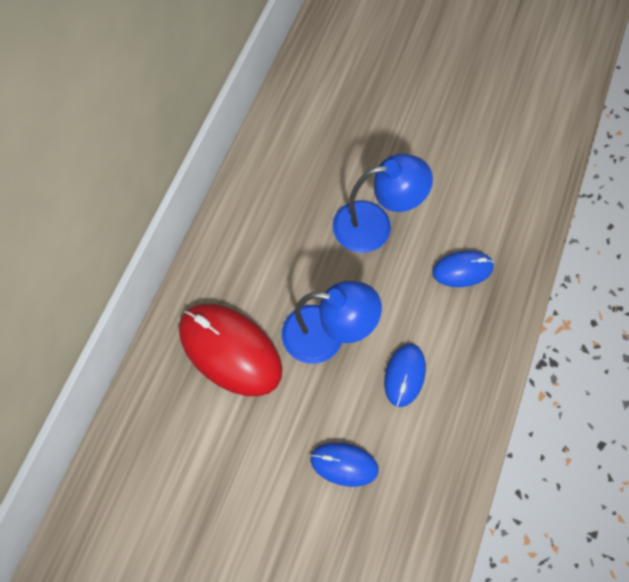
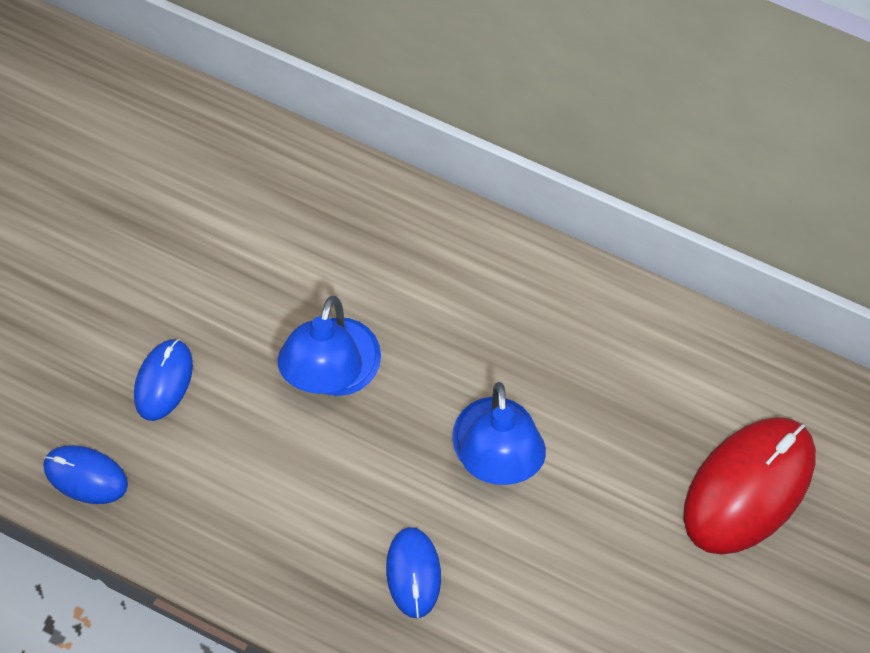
camera: 95 degrees right, 0 degrees up
red mouse [179,304,282,396] -> red mouse moved to [684,417,816,555]
blue mouse [384,344,426,407] -> blue mouse moved to [43,445,128,504]

